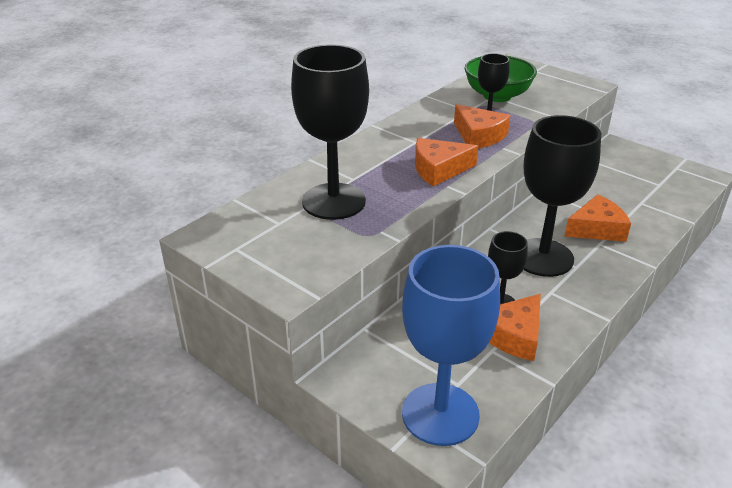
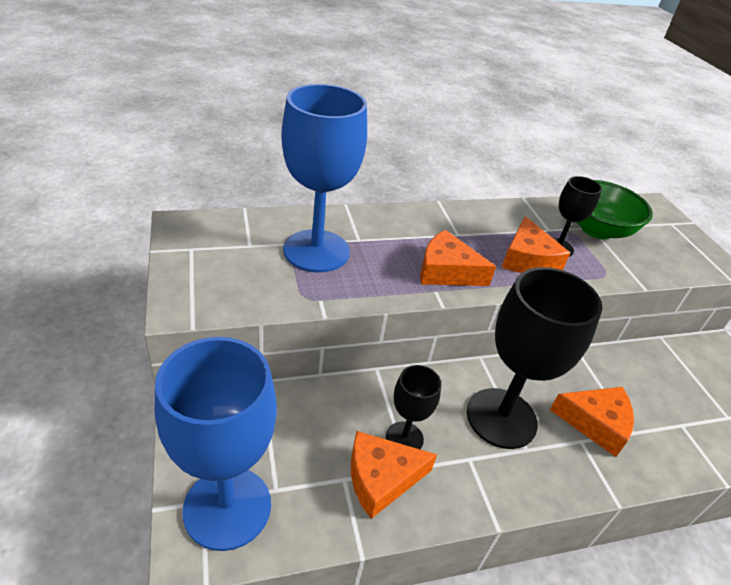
camera: 30 degrees right, 5 degrees up
black goblet [291,45,369,220] -> blue goblet [281,84,367,272]

